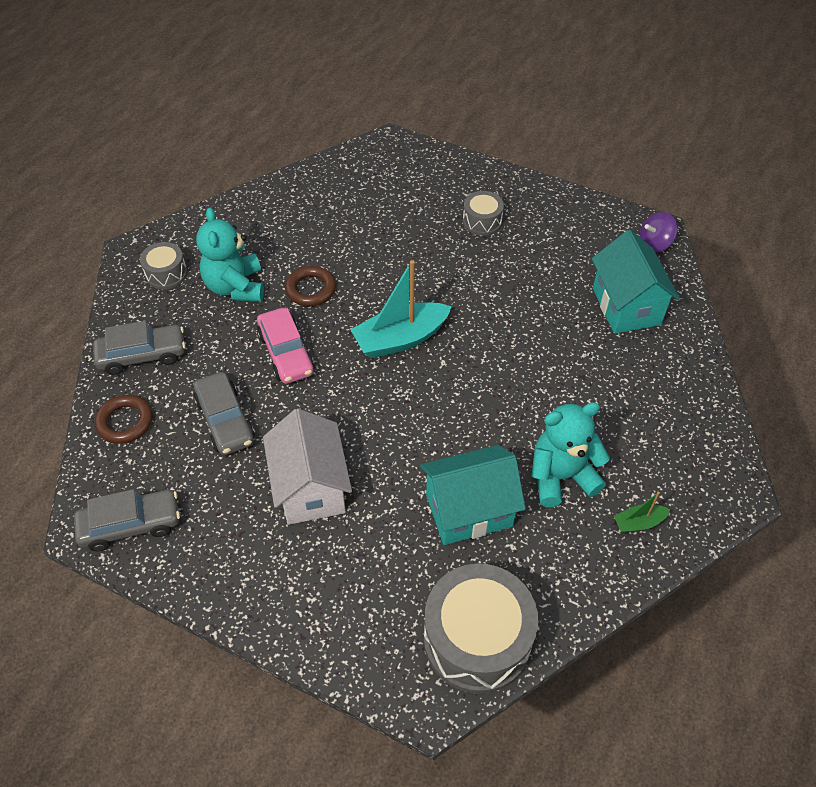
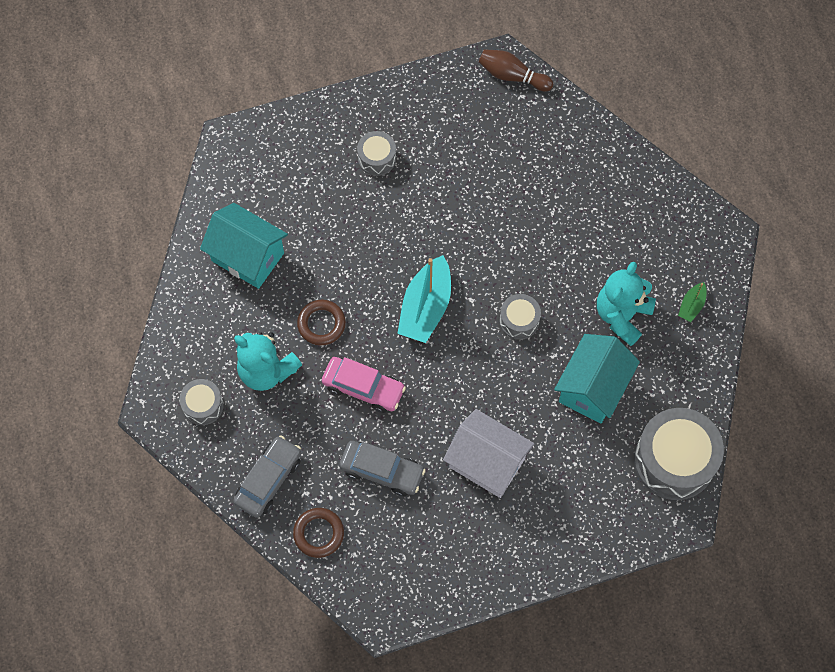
camera: 45 degrees left, 15 degrees up
grey car [74,489,180,551] -> none
turquoise house [592,230,680,334] -> turquoise house moved to [200,203,288,289]
purple spinning top [640,212,677,253] -> brown bowling pin [479,49,553,92]
none -> grey drum [499,294,541,340]

